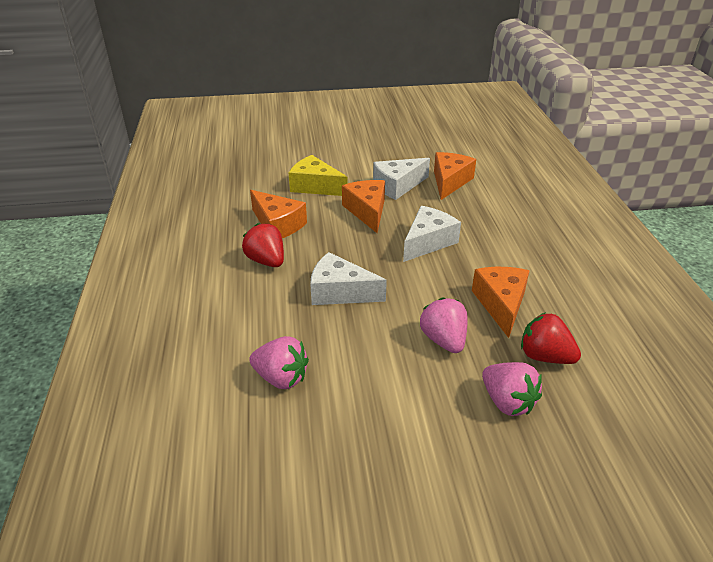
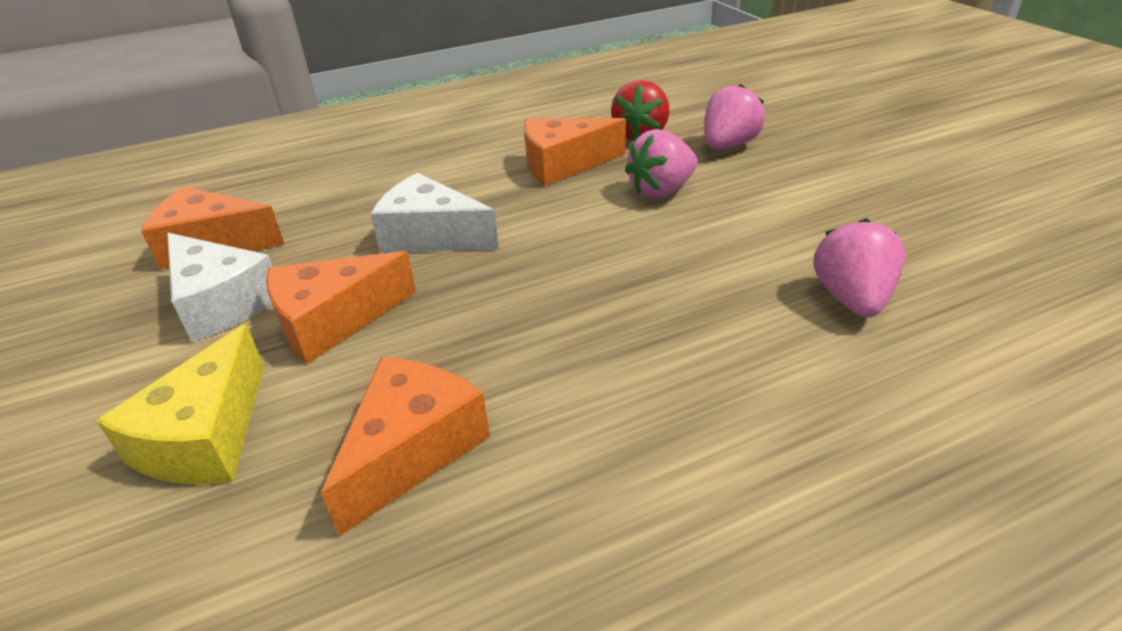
camera: 105 degrees left, 0 degrees up
red strawberry [242,223,284,267] -> none
white cheese [310,252,387,305] -> none

